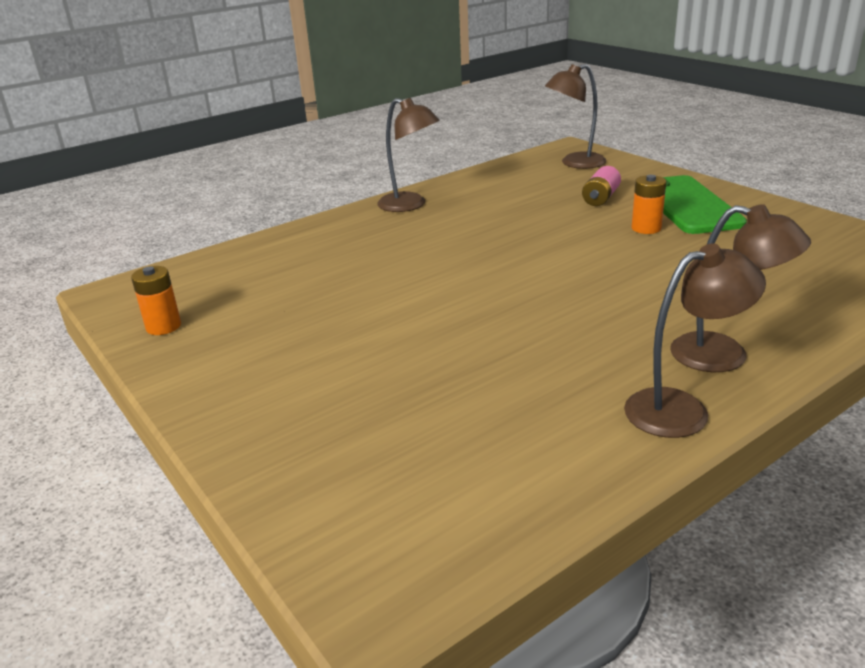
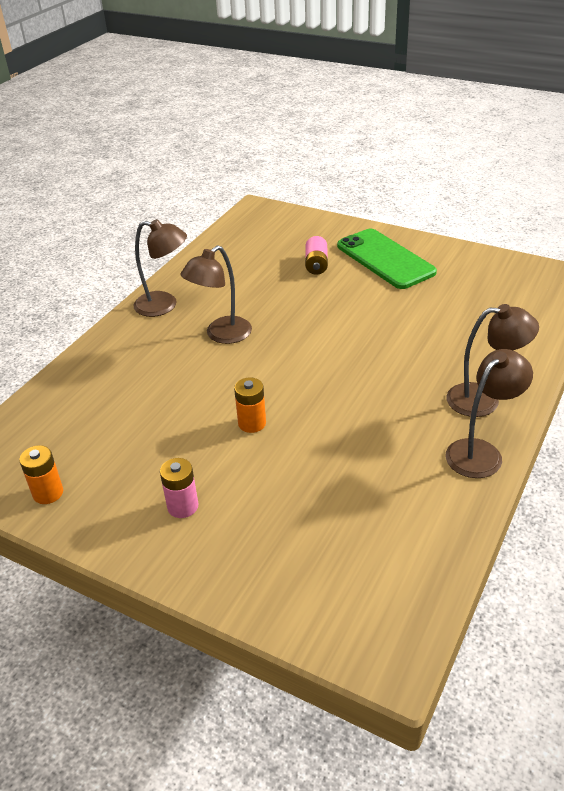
camera: 25 degrees left, 10 degrees up
brown lamp [545,64,607,169] -> brown lamp moved to [180,246,252,344]
orange battery [632,175,666,234] -> orange battery moved to [234,378,266,433]
none -> pink battery [160,458,198,518]

